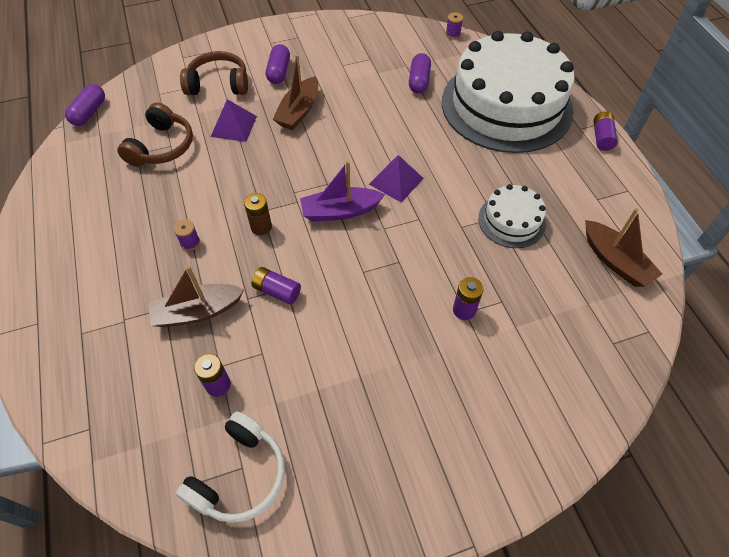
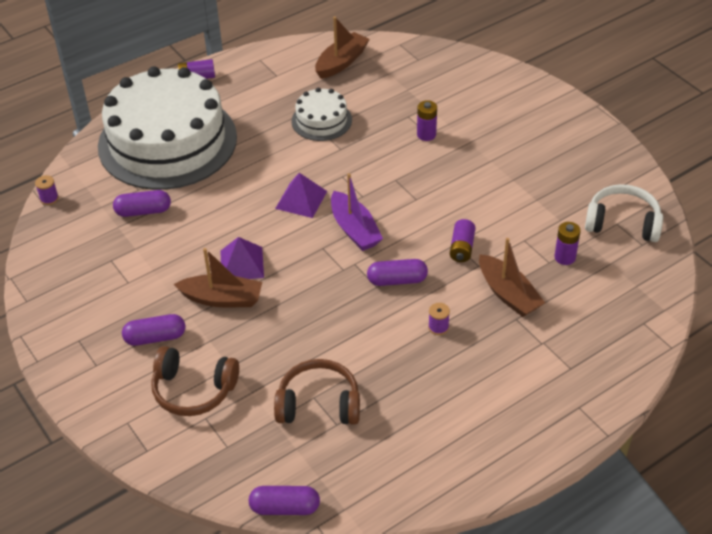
camera: 105 degrees left, 10 degrees down
brown headphones [180,51,248,95] -> brown headphones turned 60 degrees counterclockwise [151,346,239,416]
purple pyramid [211,99,257,142] -> purple pyramid moved to [220,237,264,279]
brown battery [244,193,272,235] -> purple capsule [367,259,428,286]

